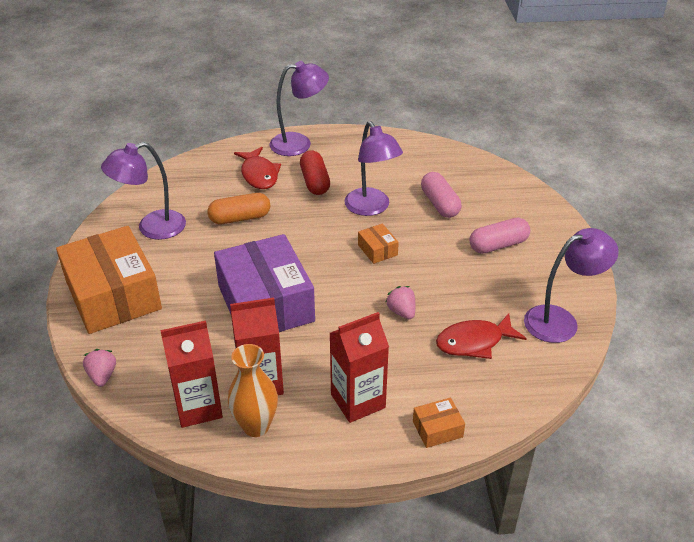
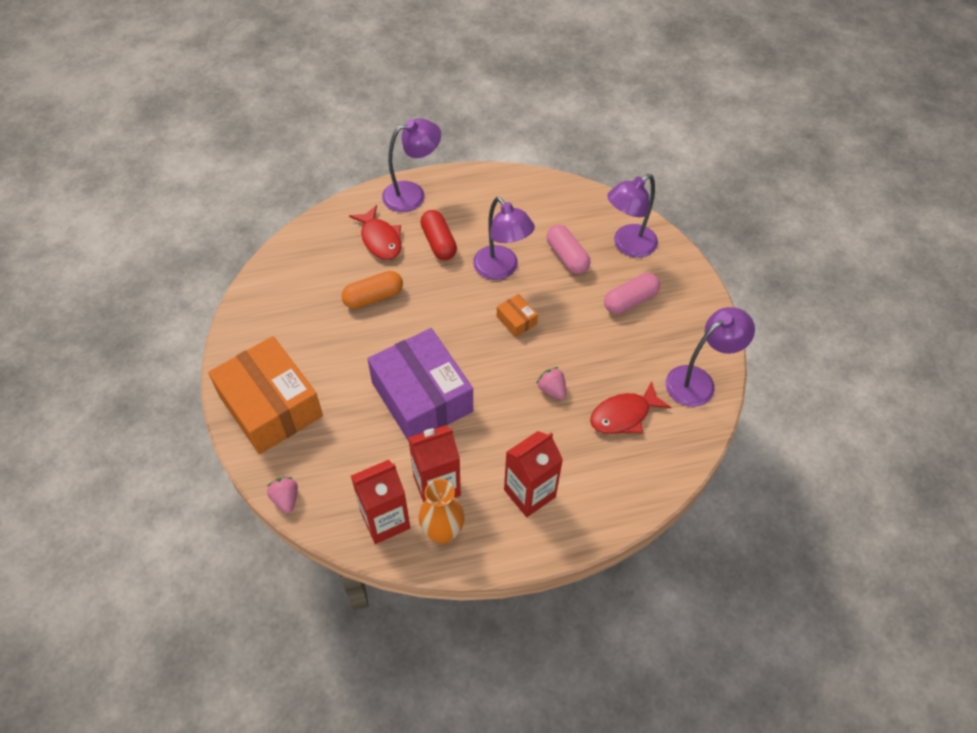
camera: 10 degrees left, 15 degrees up
purple lamp [101,142,186,240] -> purple lamp moved to [607,174,658,258]
orange box [413,398,465,448] -> none

